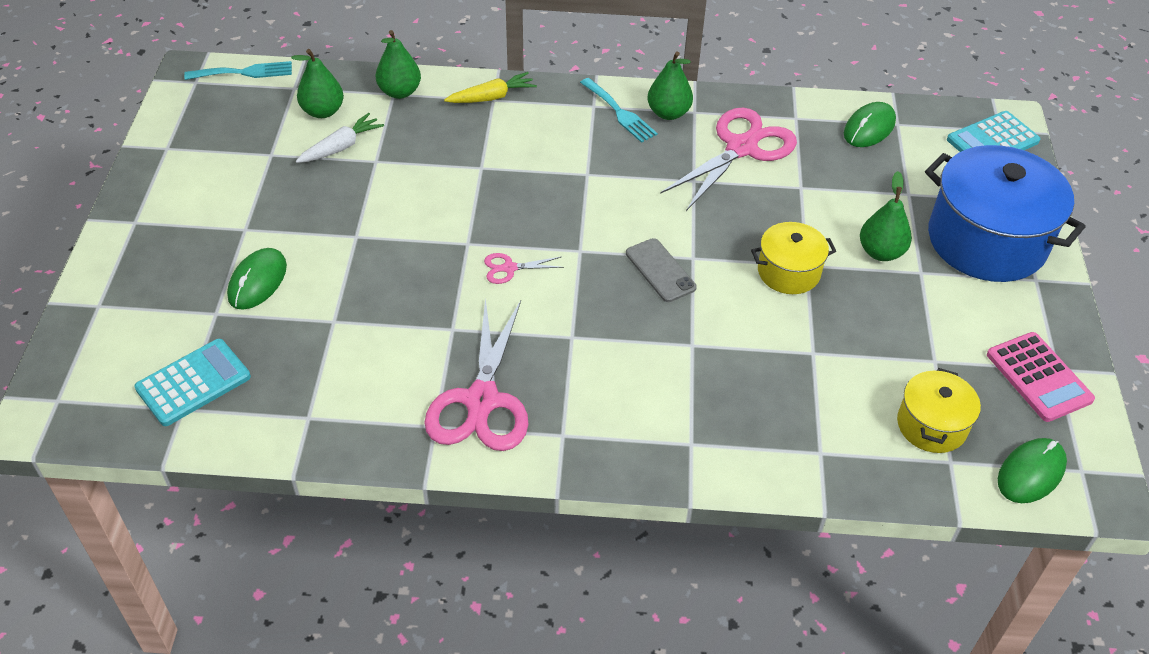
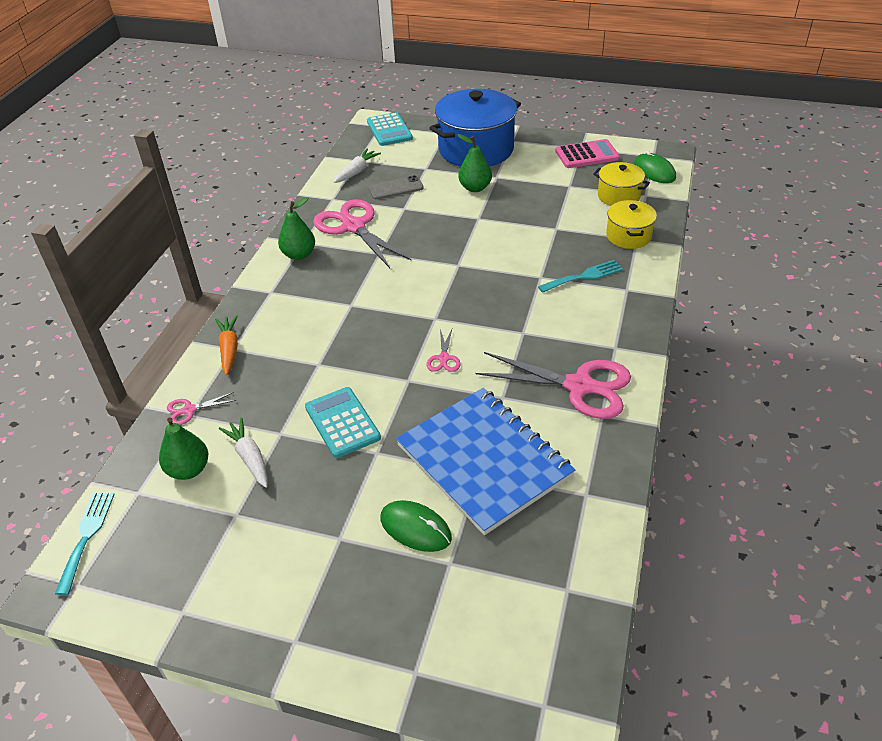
camera: 75 degrees left, 5 degrees down
turquoise calculator [134,339,251,426] -> turquoise calculator moved to [305,387,381,458]
green pear [376,30,421,99] -> pink scissors [167,392,236,425]
yellow carrot [444,72,537,103] -> orange carrot [215,315,238,375]
turquoise fork [580,78,658,143] -> turquoise fork moved to [538,260,623,293]
grey phone [626,238,697,302] -> grey phone moved to [369,175,424,199]
yellow pot [751,222,836,294] -> yellow pot moved to [606,200,657,249]
green mouse [844,102,896,147] -> white carrot [334,149,381,183]
none -> blue notebook [396,388,575,535]

